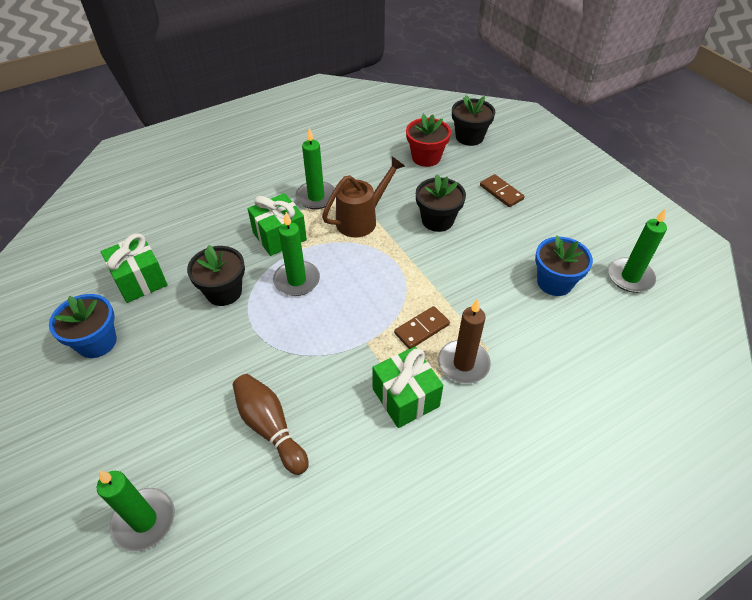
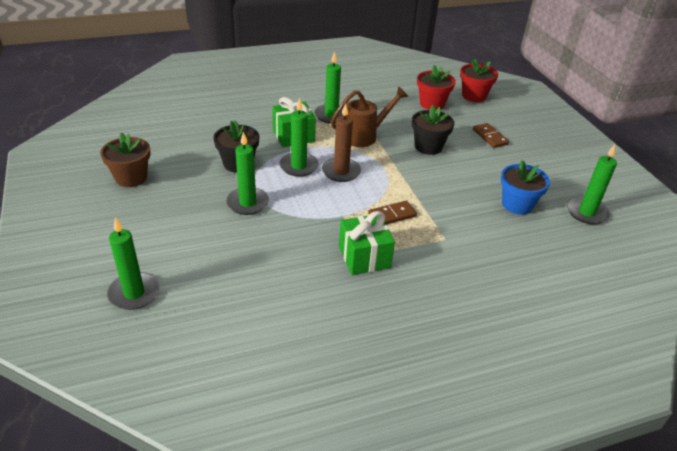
camera: 10 degrees right, 10 degrees down
blue flower pot [49,294,117,358] -> brown flower pot [100,132,150,187]
green gift [101,233,168,303] -> none
brown bowling pin [233,374,309,475] -> none
brown candle [438,299,491,384] -> brown candle moved to [322,103,361,182]
black flower pot [452,95,495,146] -> red flower pot [460,59,498,102]
none -> green candle [226,132,269,215]

